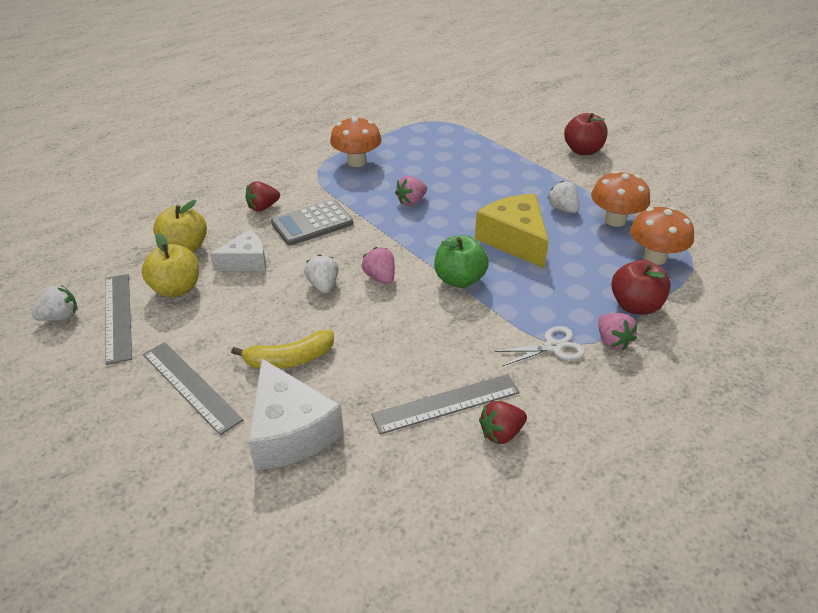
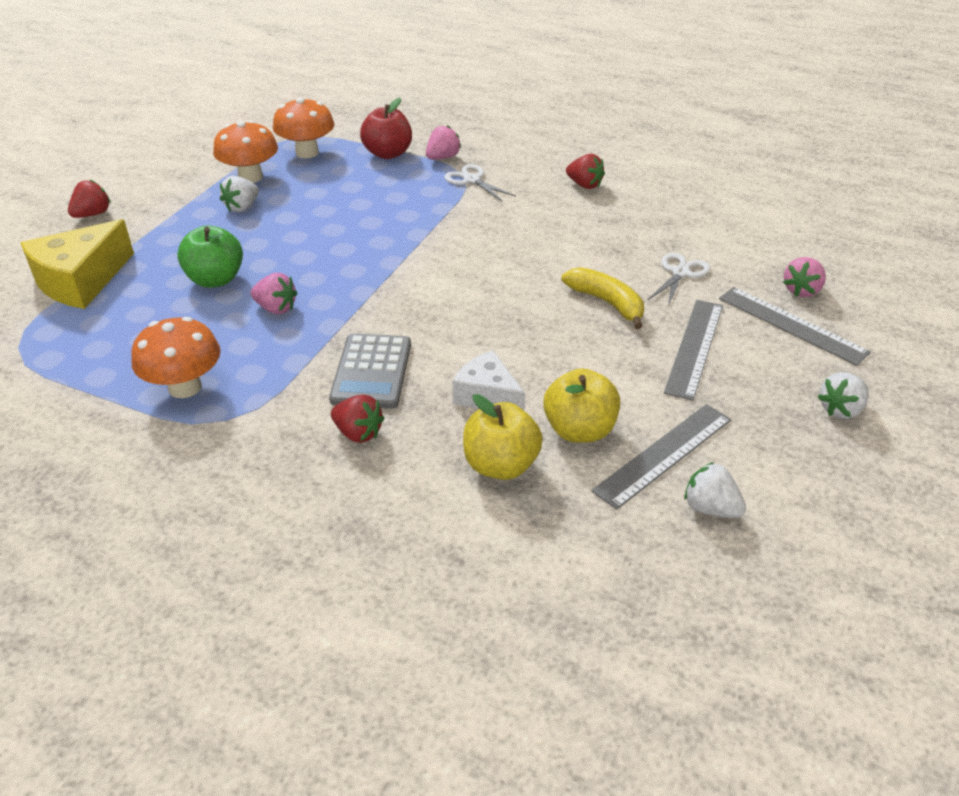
camera: 115 degrees left, 0 degrees up
white cheese [248,359,344,470] -> white scissors [648,253,710,306]
grey calculator [271,199,353,246] -> grey calculator turned 60 degrees clockwise [329,333,411,409]
white strawberry [304,254,339,293] -> white strawberry moved to [818,372,869,419]
pink strawberry [362,247,395,284] -> pink strawberry moved to [783,257,826,297]
grey ruler [371,374,520,434] -> grey ruler moved to [719,287,871,366]
green apple [434,235,489,288] -> green apple moved to [177,226,243,288]
yellow cheese [475,194,549,268] -> yellow cheese moved to [21,219,134,309]
red apple [564,113,608,155] -> red strawberry [68,180,111,218]

